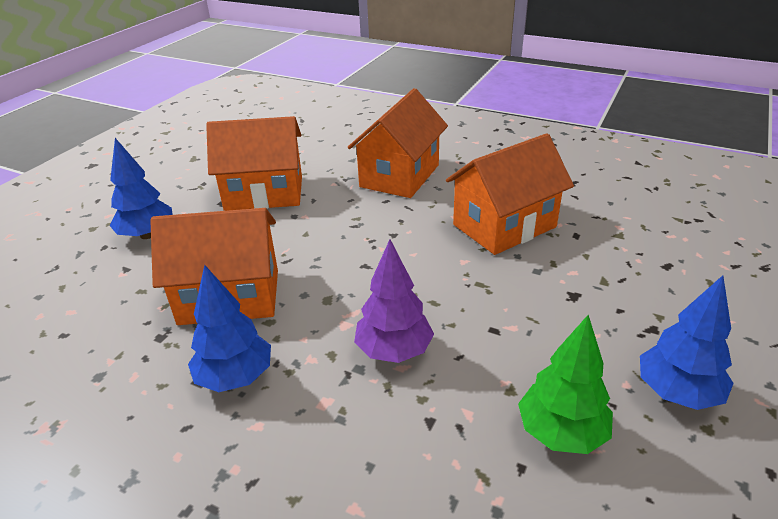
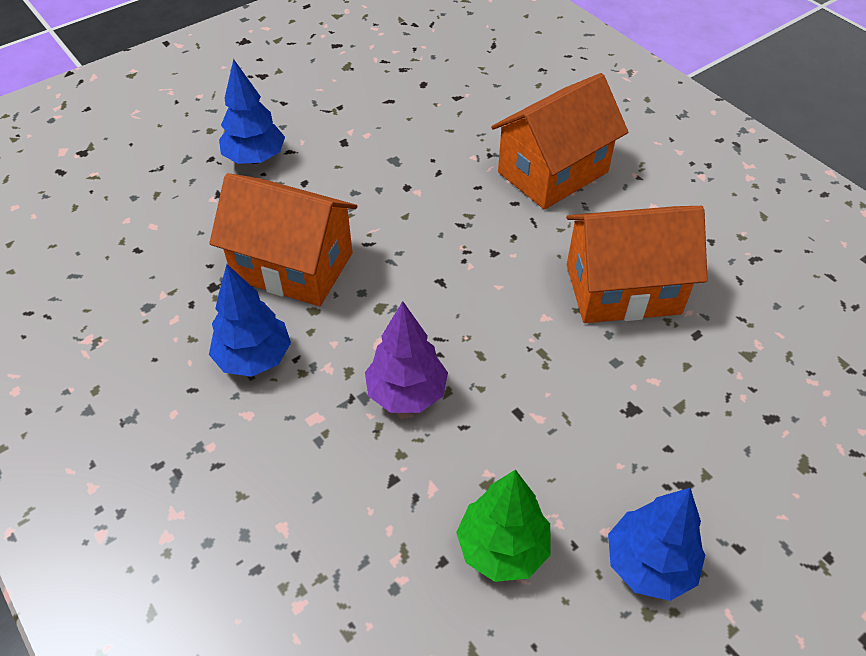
camera: 25 degrees right, 15 degrees up
orange house [206,116,302,211] -> none

